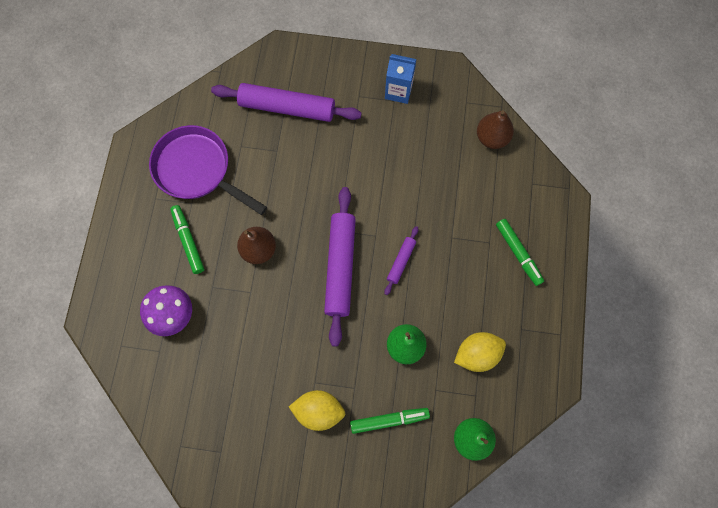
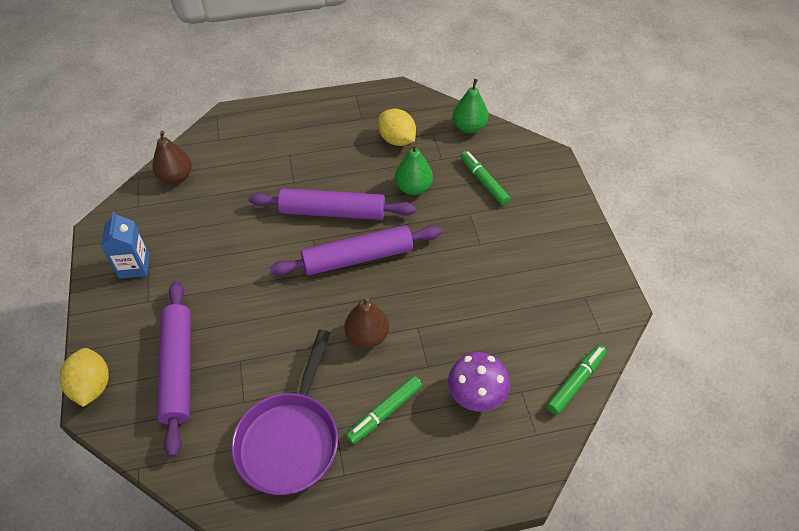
camera: 110 degrees left, 20 degrees down
yellow lemon [289,390,345,431] -> yellow lemon moved to [59,348,109,407]
purple rolling pin [384,226,418,295] -> purple rolling pin [249,188,416,220], size x2.09
green marker [496,219,544,286] -> green marker moved to [547,345,607,415]

